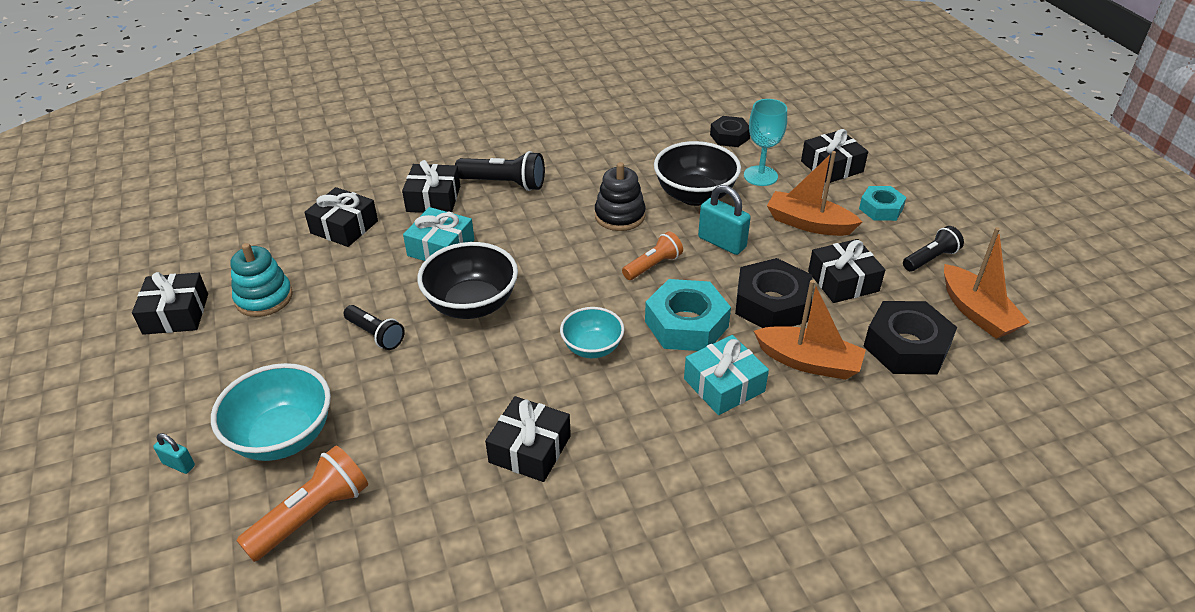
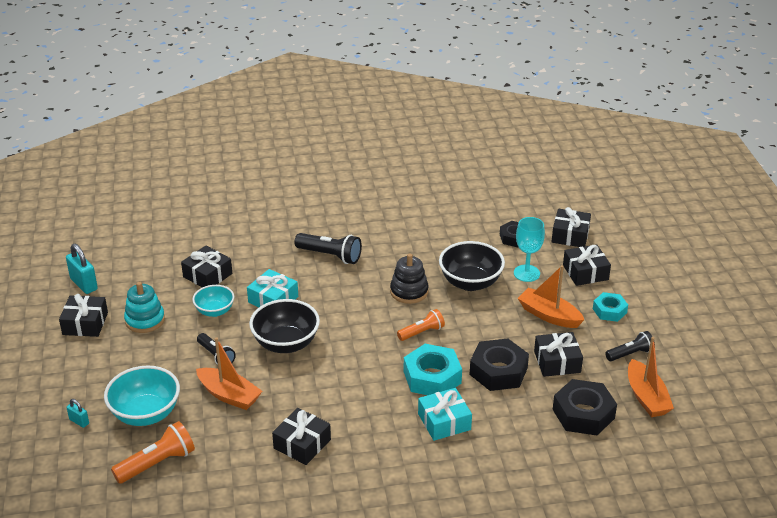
camera: 10 degrees right, 5 degrees down
black gift [402,160,460,213] -> black gift moved to [552,207,591,247]
turquoise bowl [560,307,624,358] -> turquoise bowl moved to [192,285,234,317]
turquoise padlock [698,185,751,255] -> turquoise padlock moved to [66,244,98,294]
orange boat [754,280,866,380] -> orange boat moved to [196,337,262,410]

